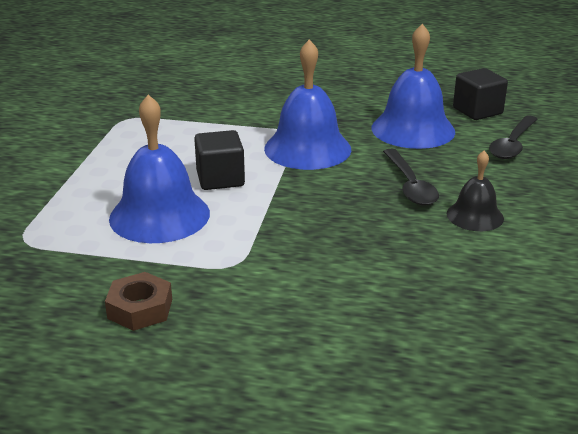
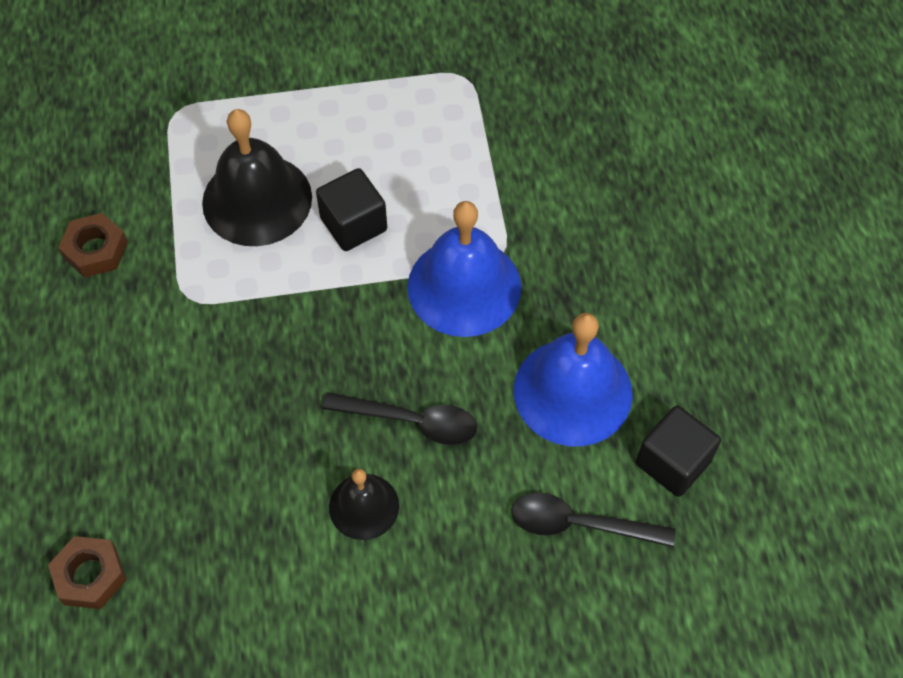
camera: 70 degrees right, 30 degrees up
blue bell [109,94,210,243] -> black bell [202,109,312,246]
black spoon [383,149,439,205] -> black spoon turned 135 degrees counterclockwise [322,392,477,445]
none -> brown nut [48,536,126,609]

